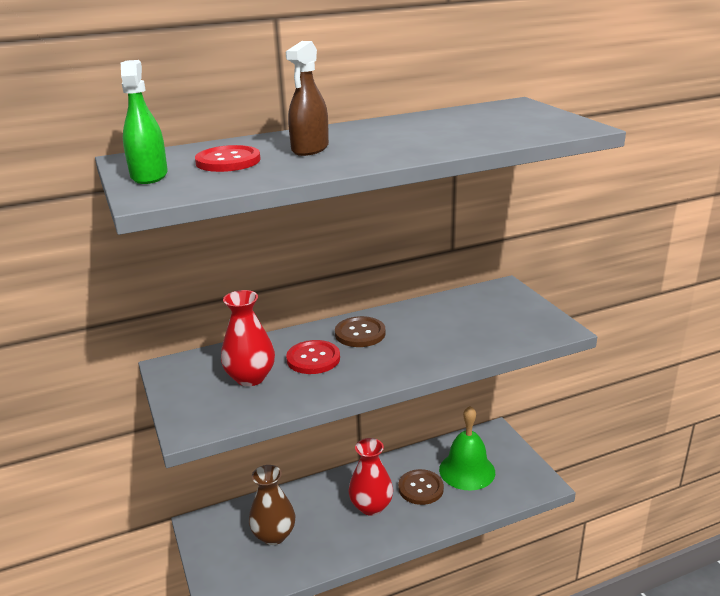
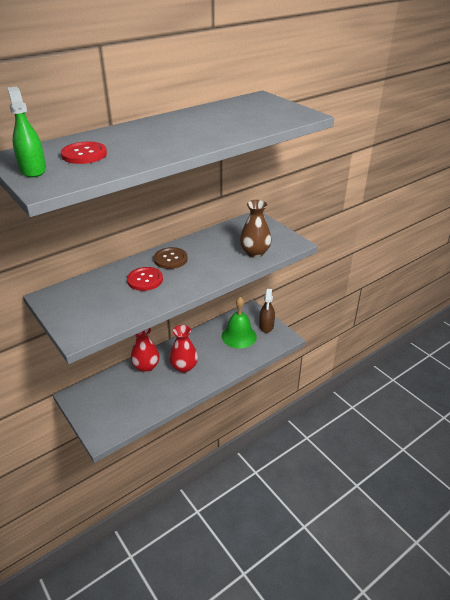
camera: 15 degrees left, 10 degrees up
red vase [221,290,275,386] -> red vase moved to [131,328,160,373]
brown vase [249,465,295,545] -> brown vase moved to [240,200,272,258]
brown spray bottle [286,41,329,156] -> brown spray bottle moved to [259,289,275,333]
brown button [398,469,444,505] -> none

